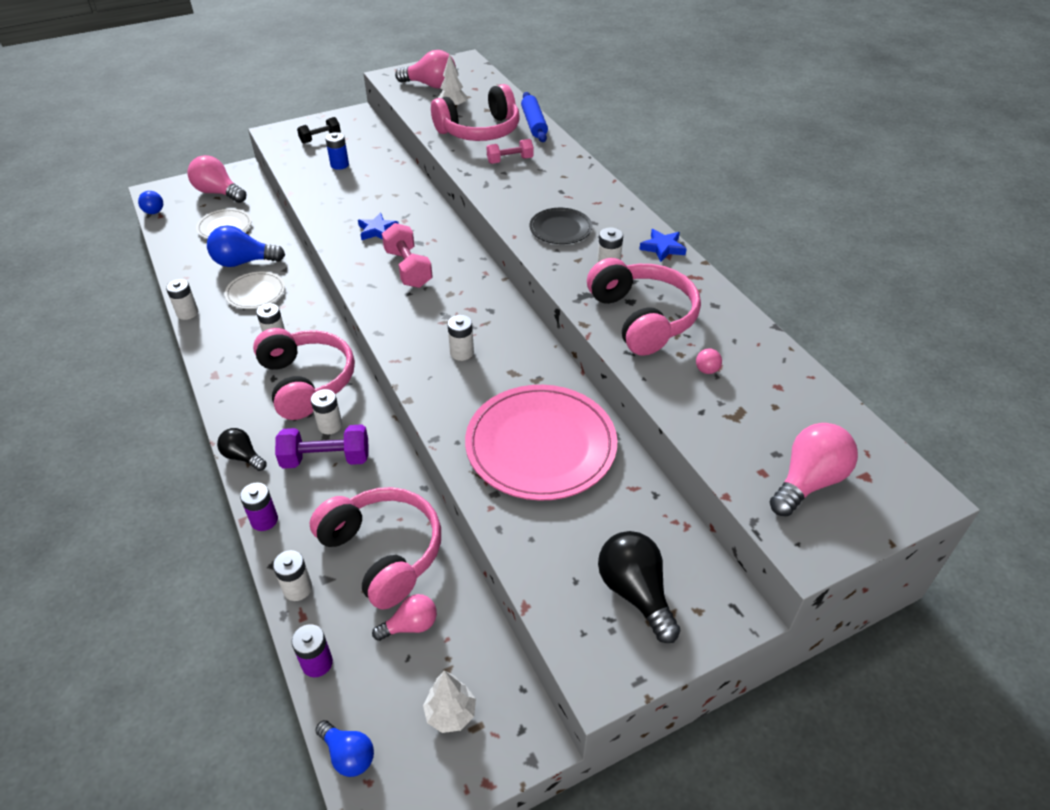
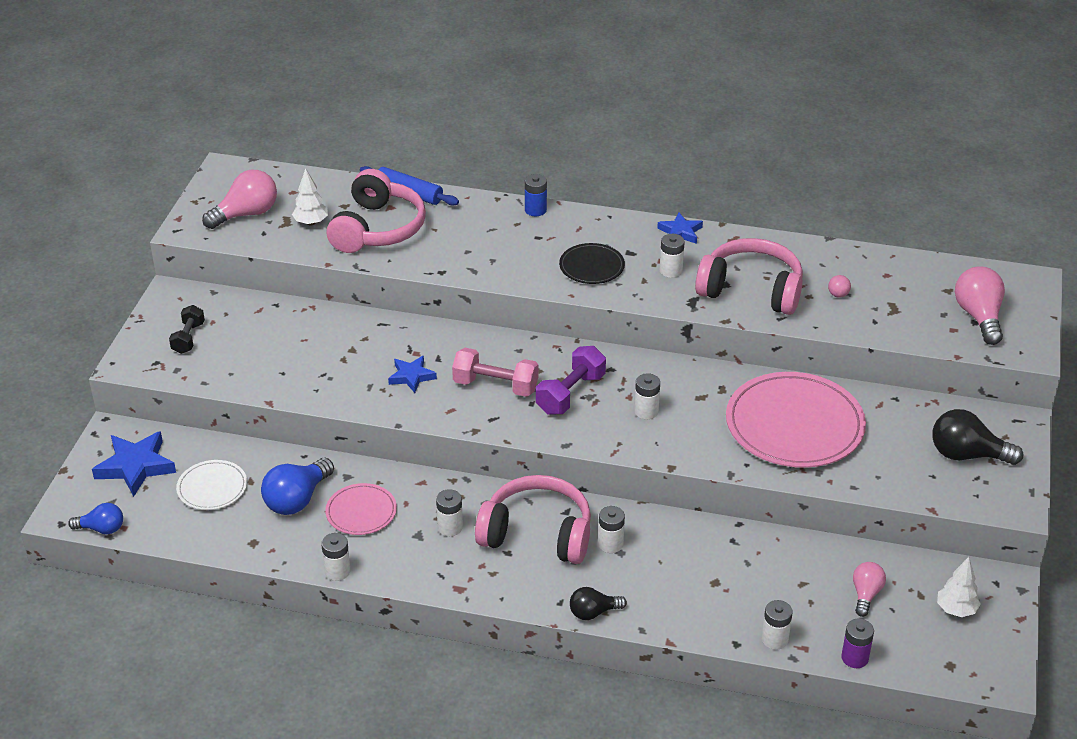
camera: 50 degrees left, 5 degrees down
pink light bulb [187,155,247,203] -> blue star [92,431,176,497]
white plate [225,272,285,309] -> pink plate [325,483,397,535]
purple battery [240,482,278,531] -> none
purple dumbbell [275,424,369,469] -> purple dumbbell moved to [536,346,606,415]
pink headphones [310,487,441,609] -> none
blue light bulb [315,720,374,777] -> none
blue battery [325,132,349,170] -> blue battery moved to [525,174,547,216]
pink dumbbell [487,139,534,164] -> none

